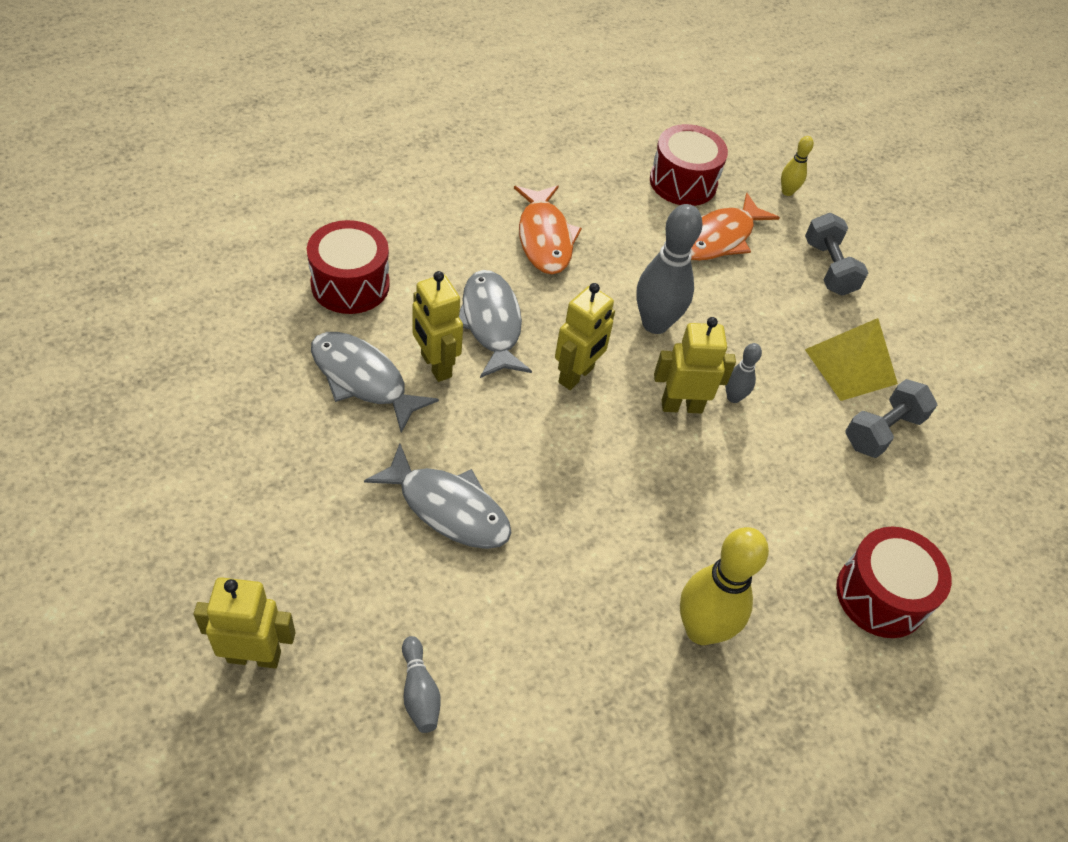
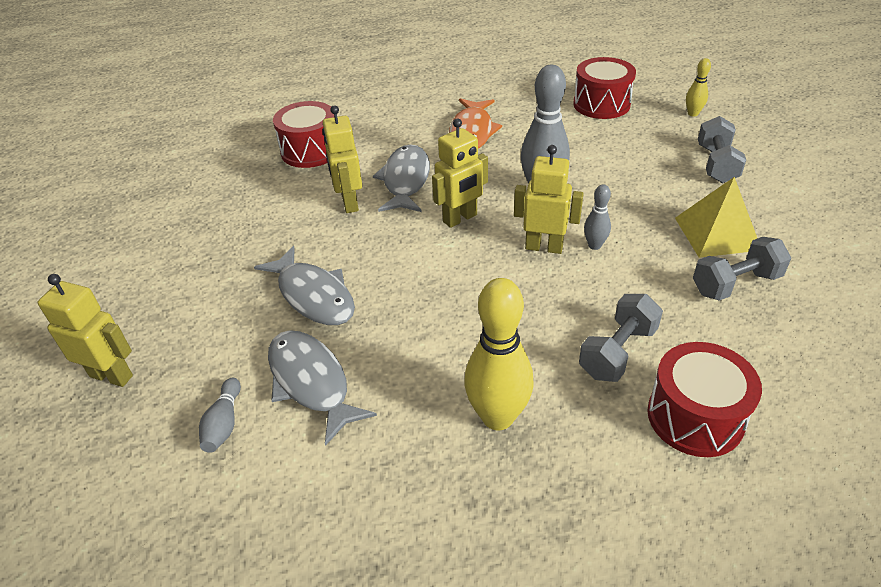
camera: 25 degrees right, 10 degrees down
grey fish [311,332,439,433] -> grey fish moved to [268,330,377,446]
orange fish [691,193,780,261] -> none
none -> grey dumbbell [579,294,663,382]

